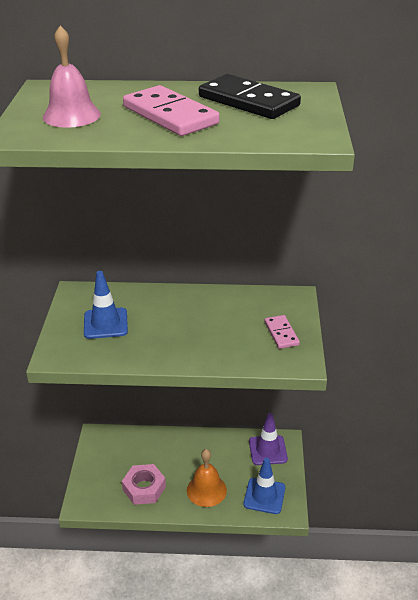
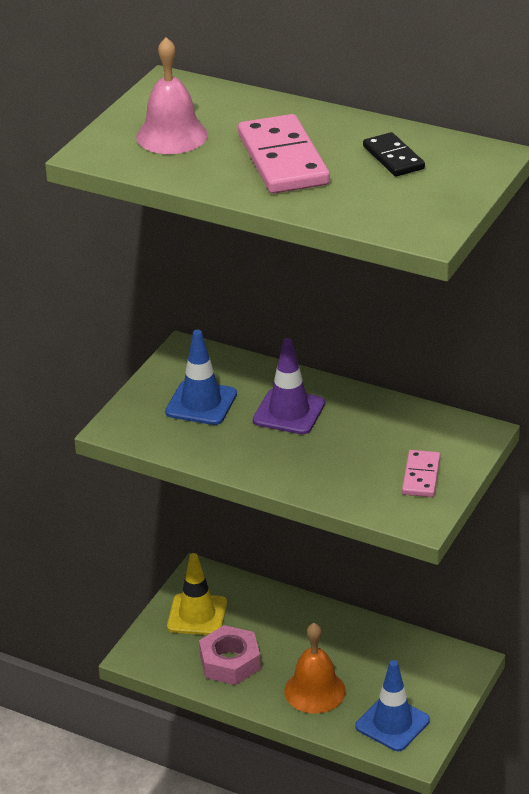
camera: 25 degrees right, 0 degrees up
black domino [199,74,301,119] -> black domino [363,132,425,177], size x0.55
purple traffic cone [249,413,288,465] -> purple traffic cone moved to [253,338,325,434]
none -> yellow traffic cone [167,553,227,635]

